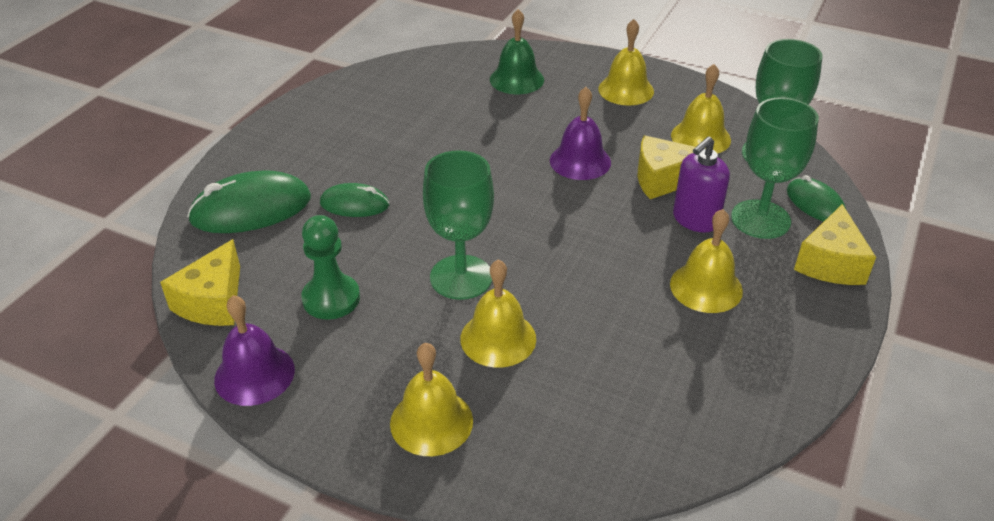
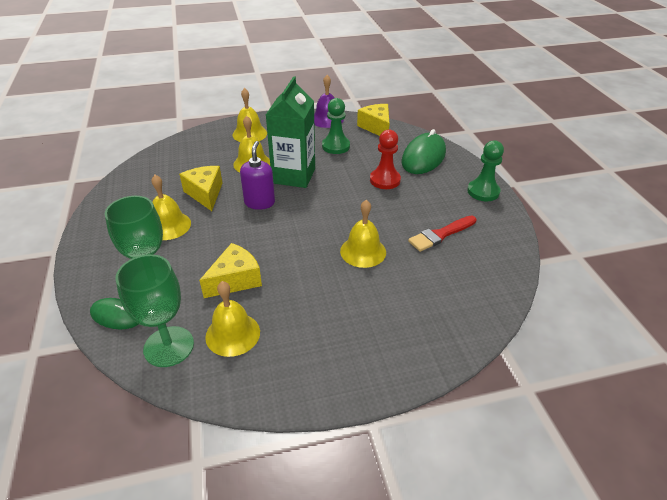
camera: 140 degrees right, 0 degrees up
green mouse [320,183,389,217] -> red pawn [370,130,401,189]
green goblet [423,150,494,300] -> green carton [266,76,315,188]
green bell [490,9,544,94] -> none
purple bell [550,87,611,180] -> none
yellow bell [598,19,654,106] -> yellow bell moved to [340,200,386,268]
purple soap dispenser [673,136,730,232] -> purple soap dispenser moved to [240,141,275,210]
yellow cheese [794,204,876,285] -> yellow cheese moved to [179,166,222,211]
none -> red brush [408,215,477,252]
none -> green pawn [467,140,504,201]

